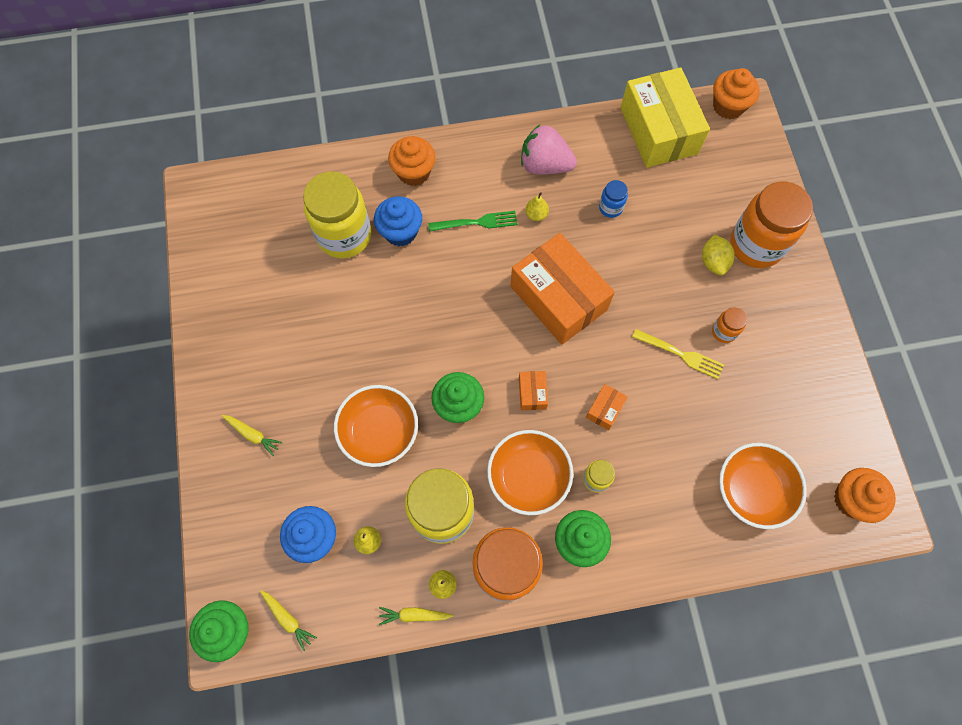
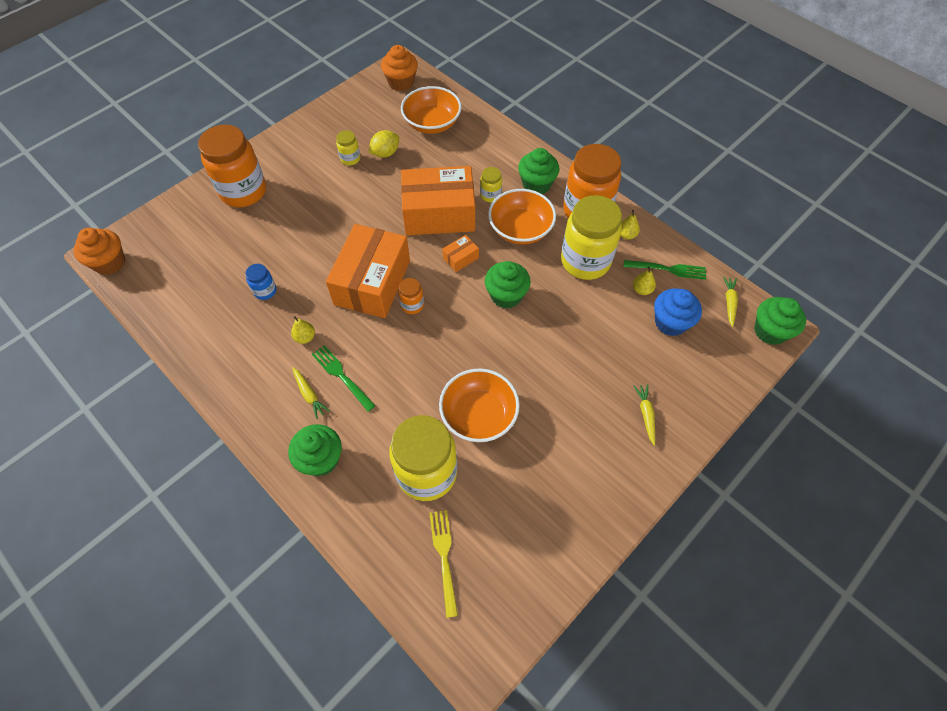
camera: 125 degrees left, 10 degrees down
orange bowl [334,385,418,467] -> orange bowl moved to [439,368,520,442]
blue cupcake [374,196,422,246] -> none
yellow carrot [379,607,453,625] -> yellow carrot moved to [292,367,330,419]
orange cupcake [388,136,436,186] -> green cupcake [288,424,342,476]
pink strawberry [521,125,577,174] -> none
orange box [586,384,628,430] -> orange box [401,166,475,235], size x2.46
yellow box [620,67,710,168] -> none
yellow fork [632,329,724,379] -> yellow fork moved to [430,510,458,618]
yellow lemon [702,234,735,276] -> yellow lemon moved to [369,130,399,158]
orange jar [712,307,747,343] -> orange jar moved to [398,278,424,314]
none -> yellow jar [336,130,360,165]
none -> green fork [624,260,706,280]

